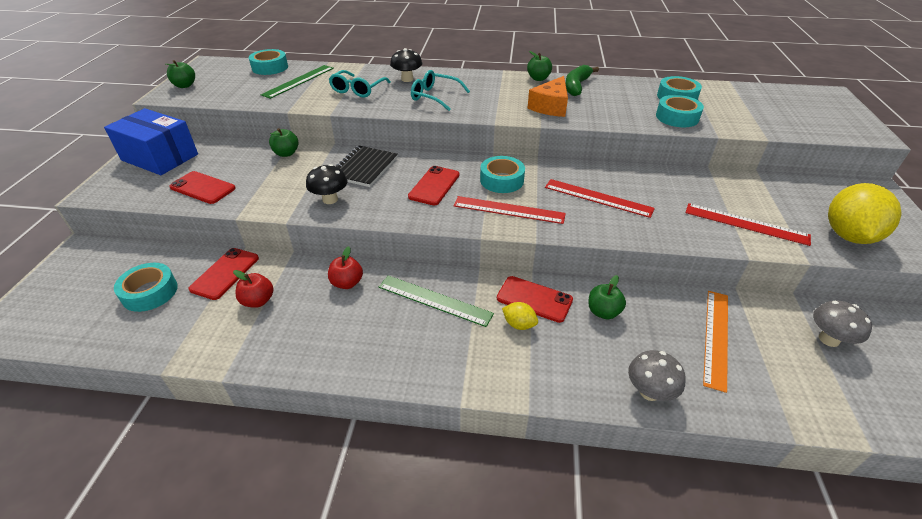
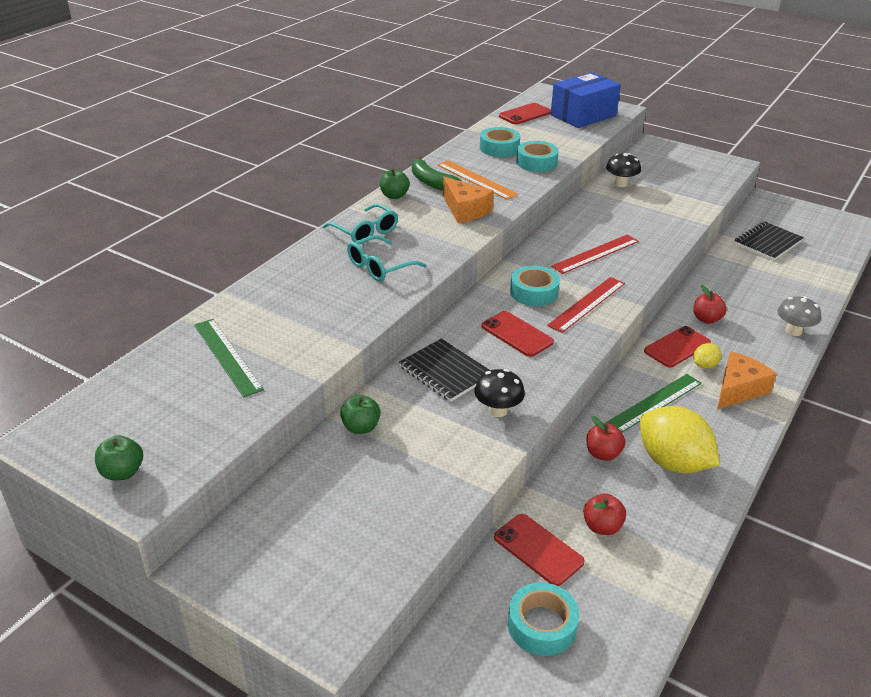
camera: 65 degrees left, 5 degrees down
blue box [104,108,198,175] -> blue box moved to [551,72,621,128]
red phone [169,171,236,204] -> red phone moved to [499,103,551,124]
turquoise tape [249,49,288,75] -> none
turquoise glasses [329,70,391,97] -> turquoise glasses moved to [323,204,398,244]
black mushroom [390,48,423,82] -> black mushroom moved to [606,153,641,187]
green apple [588,275,626,319] -> red apple [693,285,727,324]
red ruler [685,203,811,246] -> none
orange ruler [703,291,728,393] -> orange ruler moved to [437,160,519,200]
grey mushroom [813,301,872,347] -> black notebook [734,221,804,261]
yellow lemon [828,183,902,244] -> yellow lemon moved to [640,406,720,474]
none -> orange cheese [717,351,777,410]

